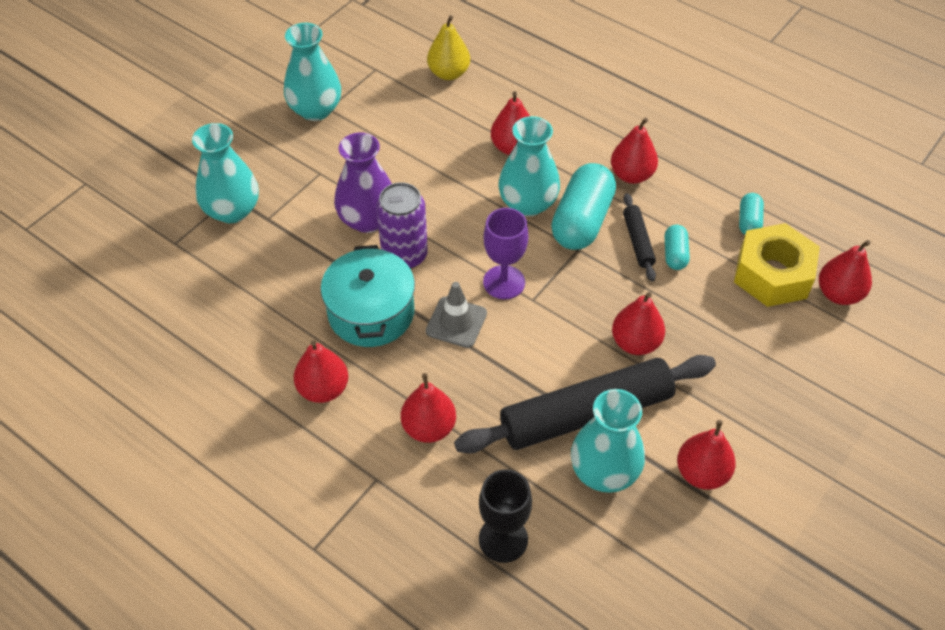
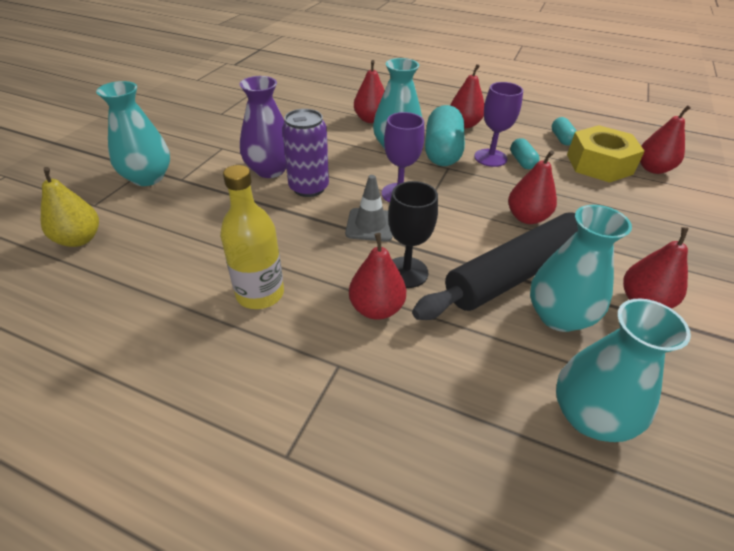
camera: 15 degrees left, 10 degrees down
turquoise vase [284,23,341,121] -> turquoise vase moved to [556,298,691,442]
red pear [294,340,348,403] -> yellow bottle [220,165,284,309]
turquoise pot [321,245,415,347] -> none
yellow pear [427,15,470,80] -> yellow pear moved to [41,167,99,247]
black goblet [479,469,532,563] -> black goblet moved to [388,181,438,288]
black rolling pin [623,193,656,281] -> purple goblet [474,82,523,167]

